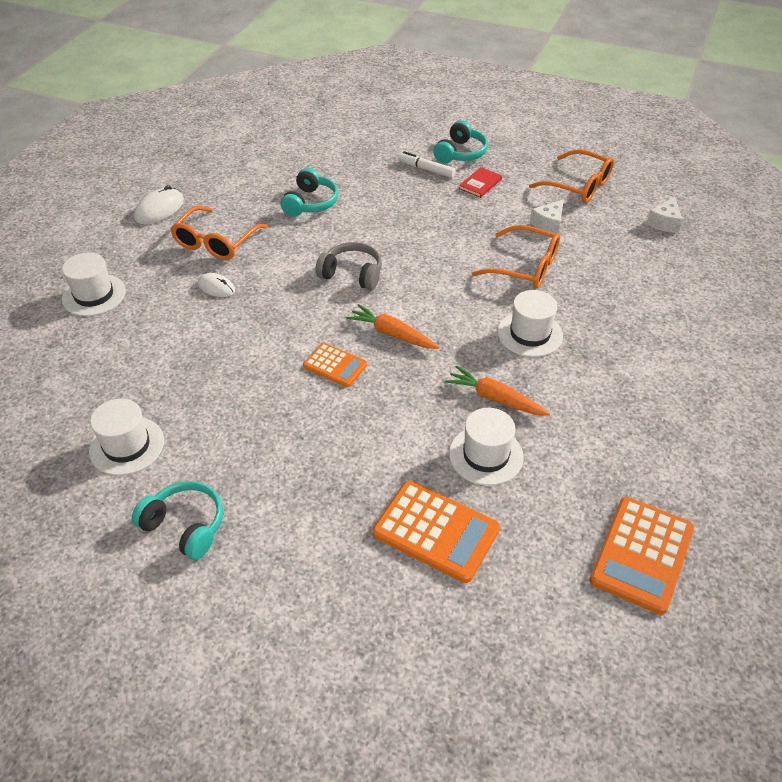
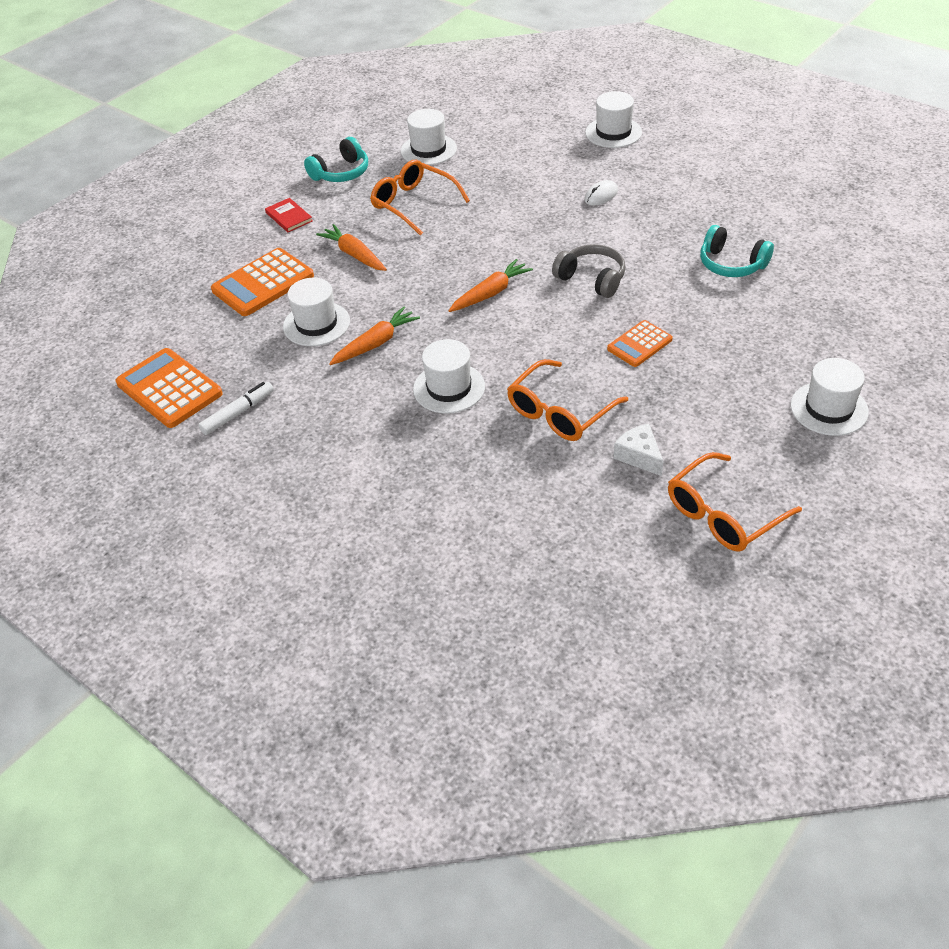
camera: 110 degrees right, 0 degrees up
white mouse [134,185,184,224] -> none
orange glasses [170,206,267,260] -> orange glasses moved to [370,160,470,236]
orange calculator [303,343,367,387] -> orange calculator moved to [607,320,673,367]
grey headphones [316,242,382,290] -> grey headphones turned 90 degrees counterclockwise [552,244,626,298]
white marker [398,151,456,178] -> white marker moved to [198,382,274,435]
turquoise headphones [433,120,488,163] -> white hat [791,358,869,436]
red book [459,167,502,198] -> red book moved to [265,198,313,232]
white cheese [646,197,683,233] -> none
none -> orange carrot [316,224,387,271]

